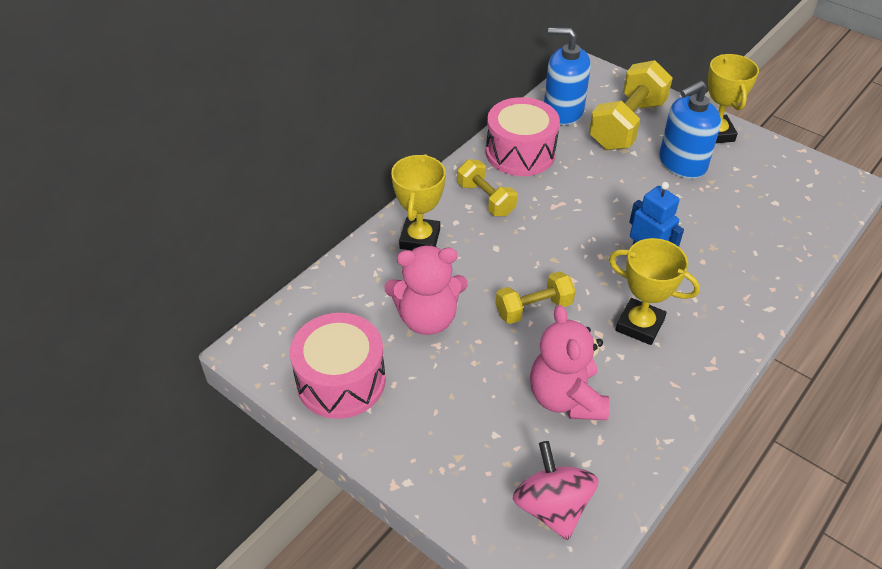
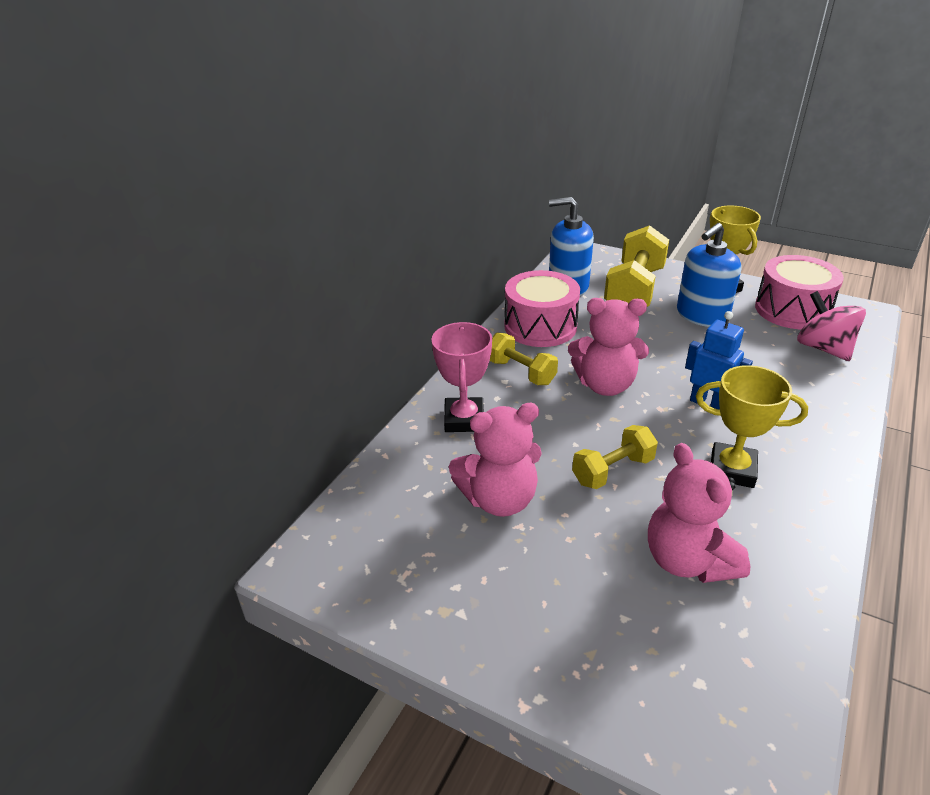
camera: 10 degrees left, 10 degrees down
pink drum [290,313,386,419] -> pink drum moved to [755,255,844,329]
yellow trophy [391,154,446,250] -> pink trophy [431,322,492,432]
pink spinning top [513,441,599,540] -> pink spinning top moved to [797,291,866,361]
none -> pink teddy bear [568,298,649,396]

